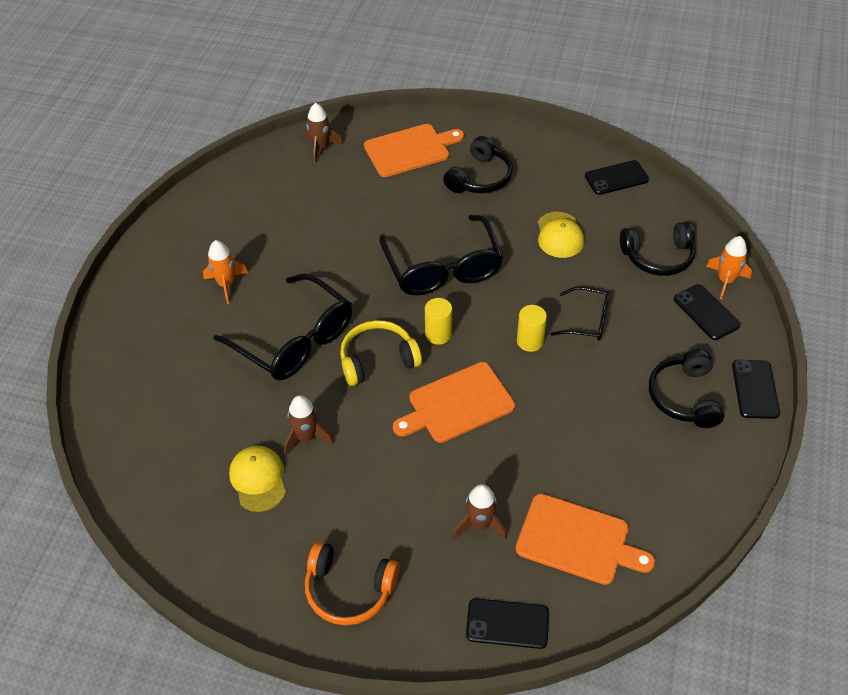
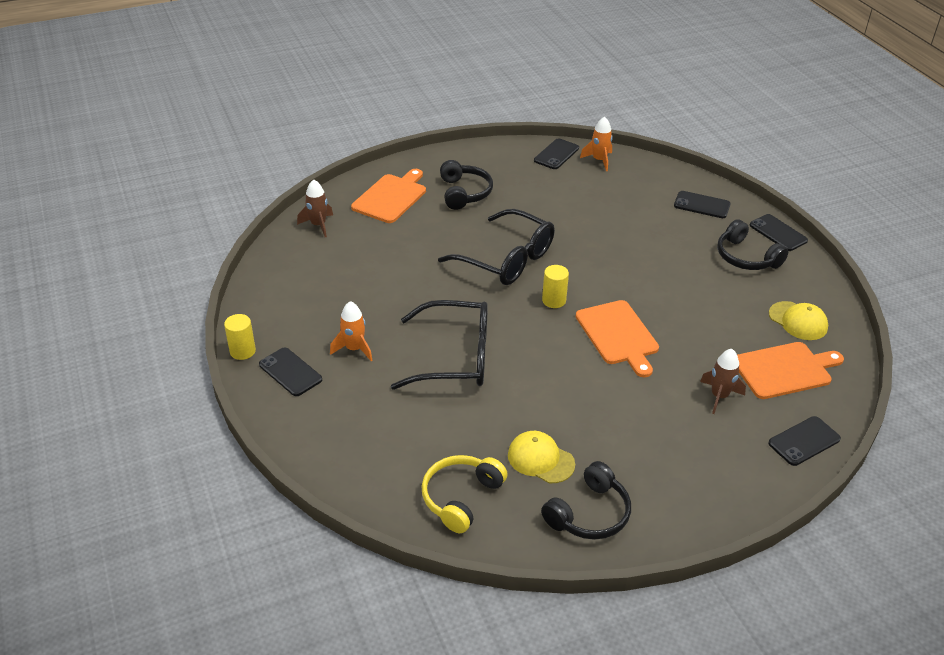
camera: 40 degrees left, 10 degrees down
brown rocket [284,395,334,455] -> none
orange headphones [305,541,400,625] -> none
yellow headphones [340,320,422,386] -> yellow headphones moved to [421,455,508,533]
orange cutting board [393,362,515,443] -> orange cutting board turned 45 degrees counterclockwise [575,300,659,377]
yellow cylinder [517,305,547,352] -> yellow cylinder moved to [224,314,256,360]
yellow cap [538,212,584,258] -> yellow cap moved to [769,301,828,340]
black glasses [551,286,610,340] -> none
black headphones [620,222,696,276] -> black headphones moved to [541,461,631,540]
orange rocket [706,236,752,299] -> orange rocket moved to [580,116,613,171]
none -> black phone [259,347,322,396]

